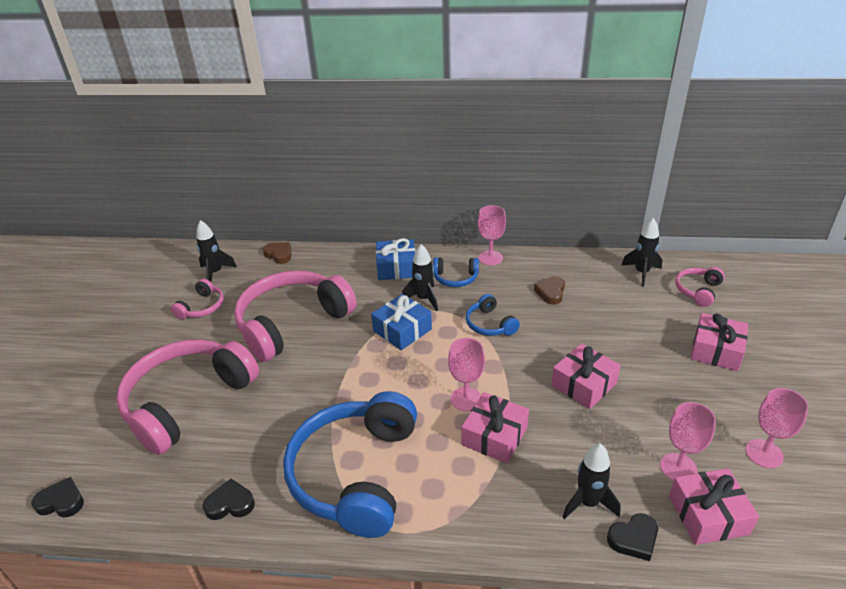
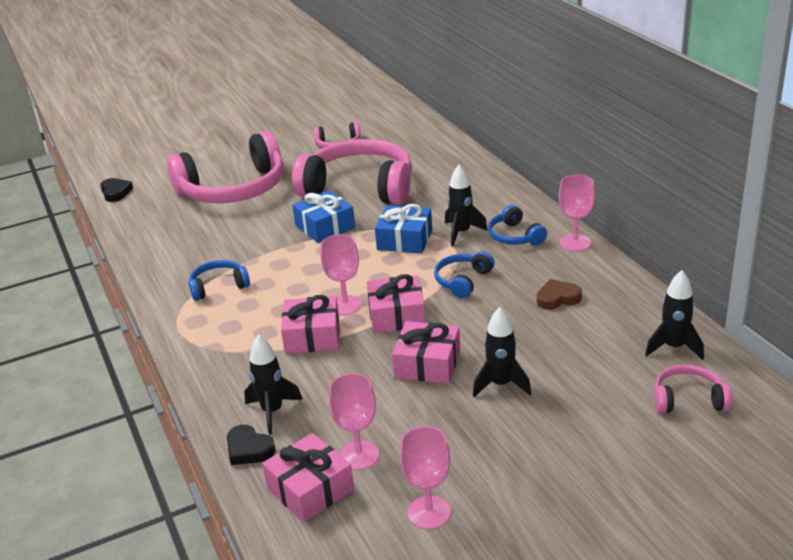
camera: 60 degrees right, 5 degrees down
pink headphones [116,339,259,455] -> pink headphones turned 150 degrees clockwise [167,131,284,203]
black rocket [196,220,237,282] -> black rocket moved to [473,307,531,397]
black heart [203,479,255,520] -> none
brown heart [263,242,291,264] -> none
blue headphones [283,392,417,538] -> blue headphones [189,260,250,301], size x0.45
blue gift [376,238,415,280] -> blue gift moved to [292,190,355,243]
pink gift [690,313,748,371] -> pink gift moved to [367,274,426,333]

